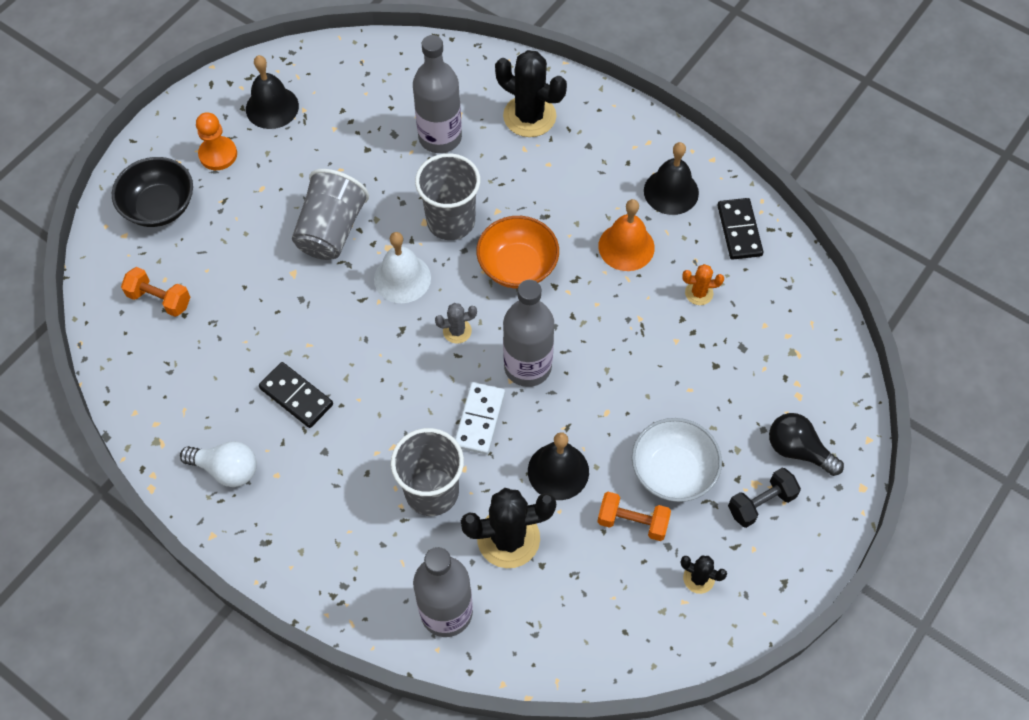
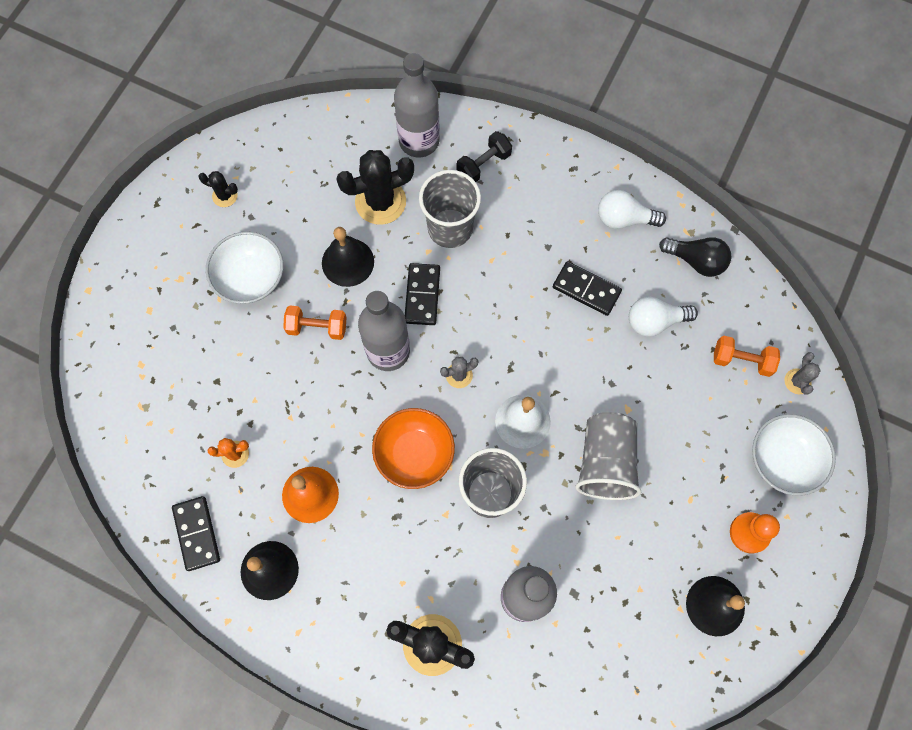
camera: 170 degrees right, 10 degrees up
black bowl [112,157,193,227] -> white bowl [752,414,836,496]
white domino [455,382,505,455] -> black domino [405,263,440,325]
orange dumbbell [597,492,671,541] -> orange dumbbell moved to [283,305,347,340]
black dumbbell [728,468,801,528] -> black dumbbell moved to [457,131,512,182]
black light bulb [769,413,844,476] -> black light bulb moved to [659,237,732,277]
none -> white light bulb [629,297,698,337]
none -> grey cactus [784,352,821,395]

